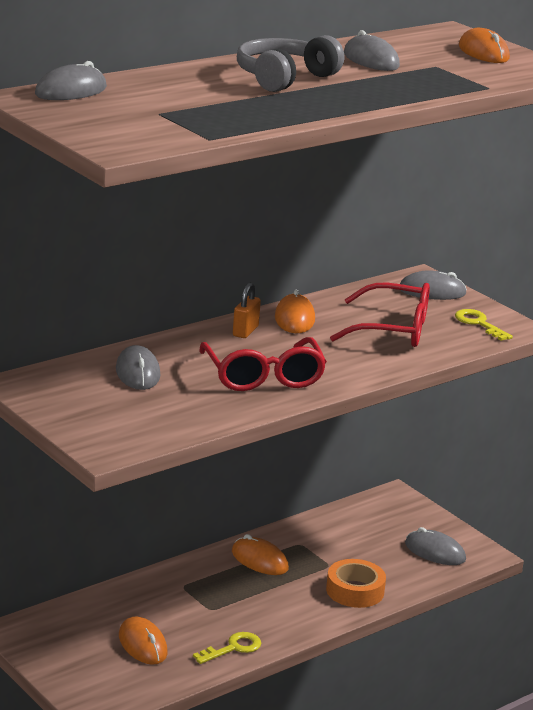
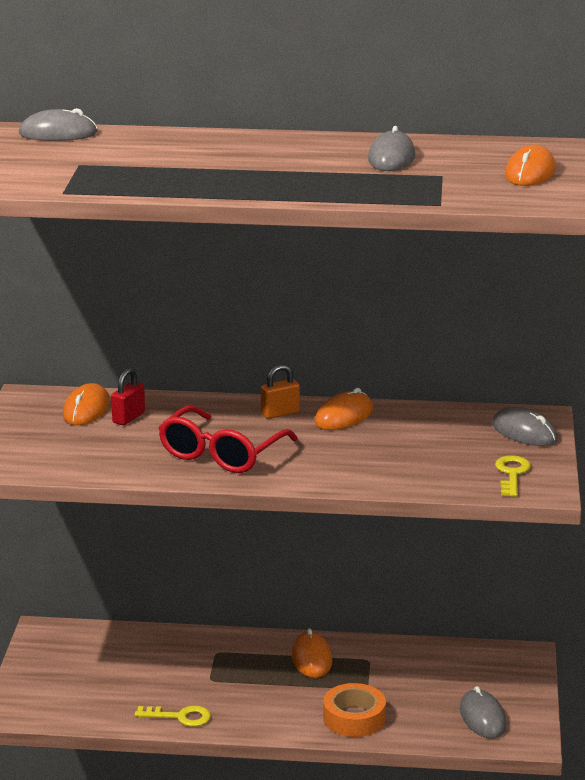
camera: 45 degrees right, 0 degrees up
grey mouse [116,345,160,390] -> red padlock [111,368,145,425]
orange mouse [119,616,168,665] -> orange mouse moved to [63,383,110,425]
grey headphones [237,35,344,92] -> none
red glasses [330,283,430,347] -> none

